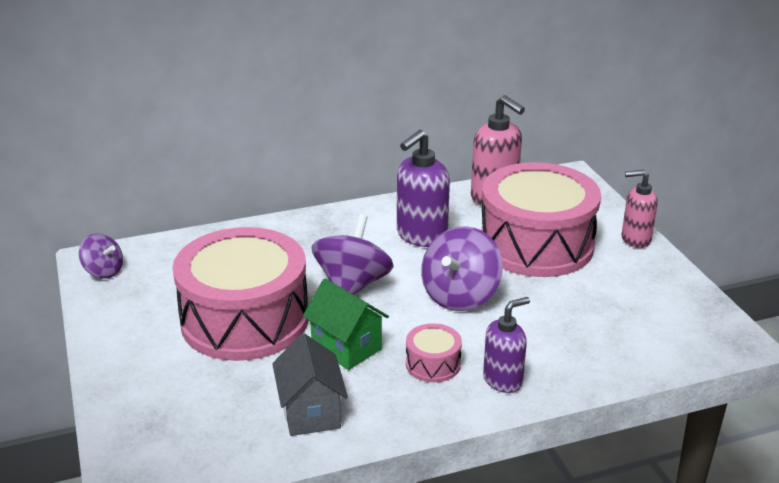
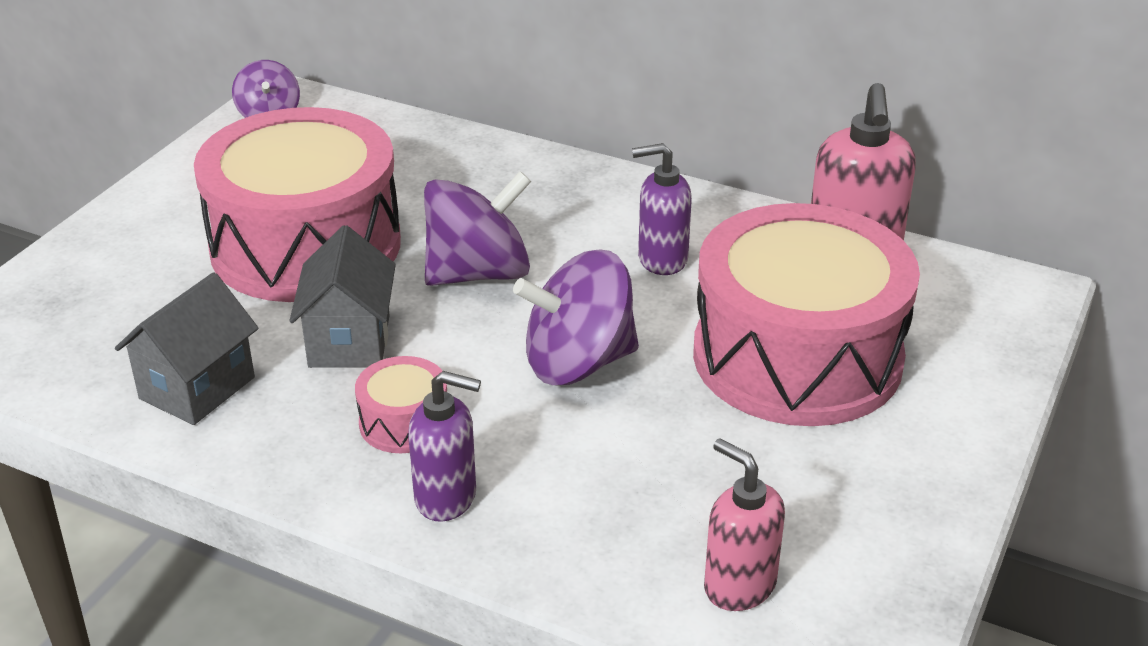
camera: 45 degrees right, 5 degrees up
green house [303,278,389,370] -> grey house [289,225,396,368]
purple soap dispenser [397,130,450,247] -> purple soap dispenser [632,143,692,275], size x0.66
pink soap dispenser [622,170,658,248] -> pink soap dispenser moved to [704,438,785,611]

